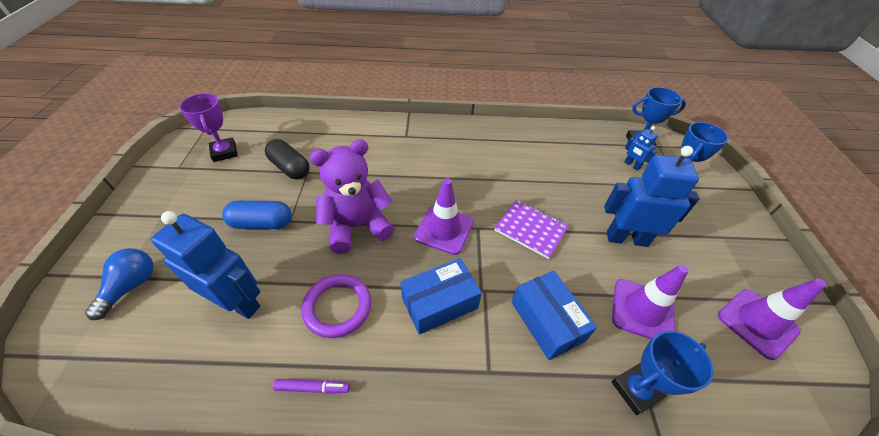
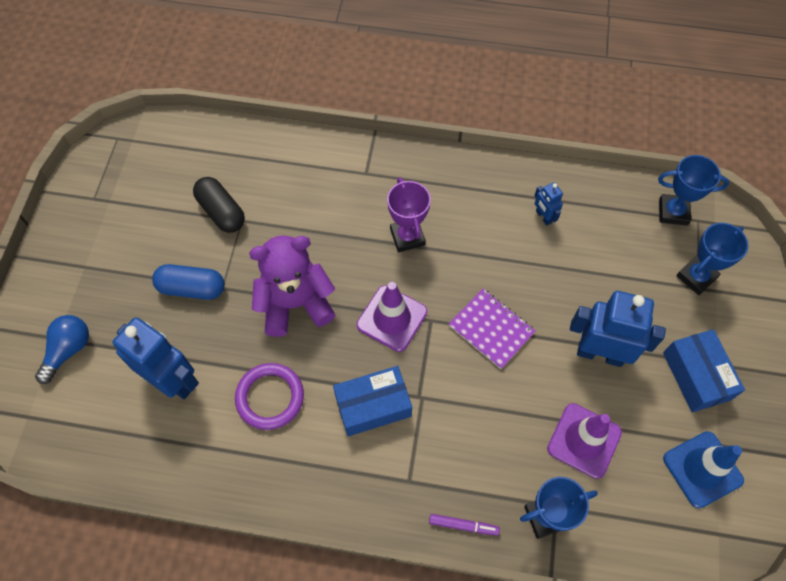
camera: 10 degrees right, 15 degrees up
purple trophy [179,93,238,162] -> purple trophy moved to [387,177,431,252]
purple marker [273,379,350,394] -> purple marker moved to [429,514,500,536]
blue box [512,271,597,360] -> blue box moved to [663,329,745,412]
blue robot [625,126,658,171] -> blue robot moved to [534,182,563,226]
purple traffic cone [718,278,826,360] -> blue traffic cone [663,431,744,508]

